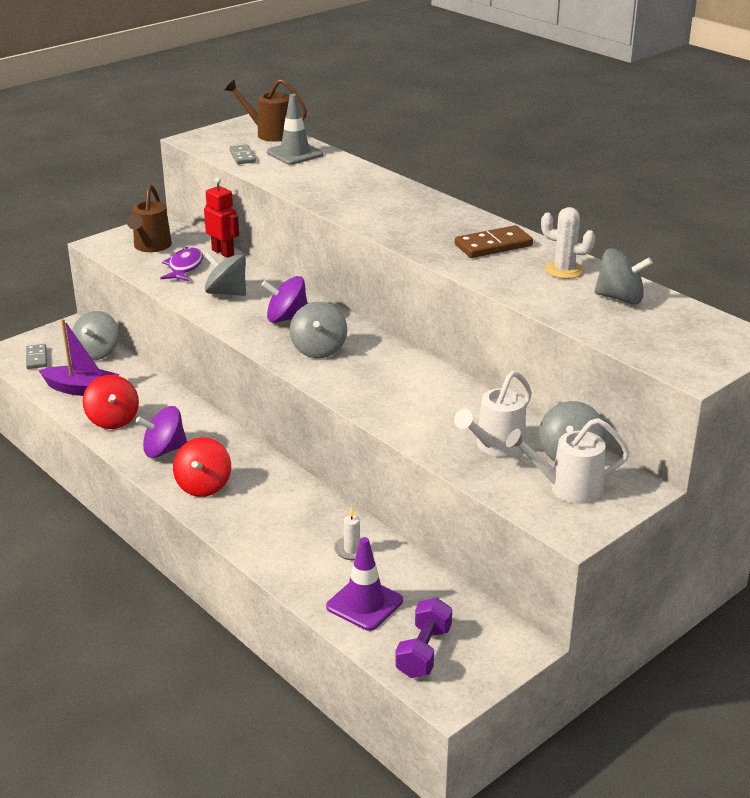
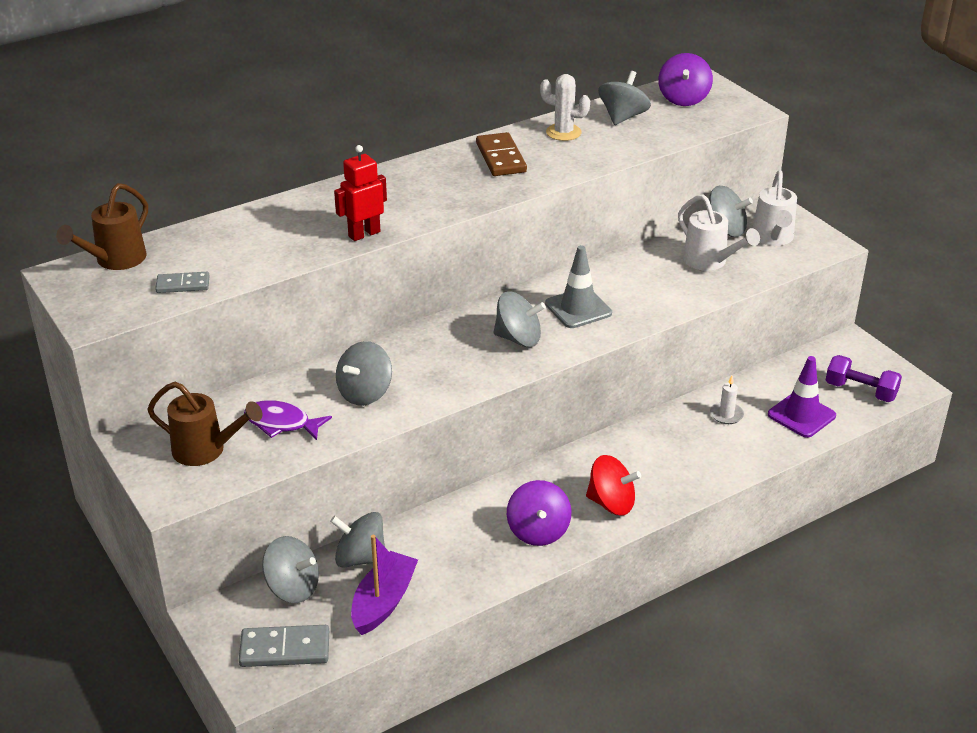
camera: 80 degrees left, 5 degrees up
grey domino [26,344,47,369] -> grey domino [239,625,329,667], size x1.58
red spinning top [83,375,139,429] -> none
red robot [204,178,239,258] -> red robot moved to [334,145,387,241]
purple spinning top [261,276,308,323] -> purple spinning top moved to [658,53,713,106]
grey traffic cone [267,94,323,165] -> grey traffic cone moved to [545,245,612,328]
white cactus [541,207,595,279] -> white cactus turned 75 degrees clockwise [540,74,590,141]
none -> grey spinning top [330,512,385,567]

